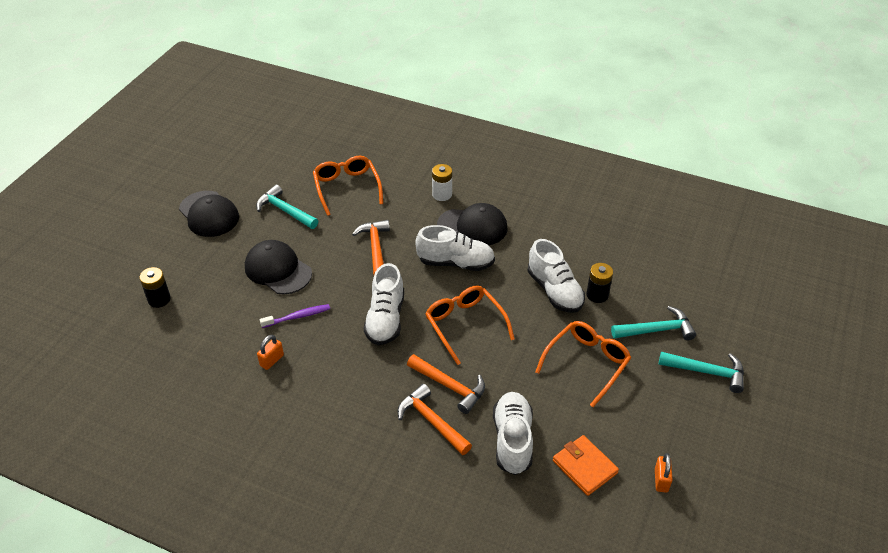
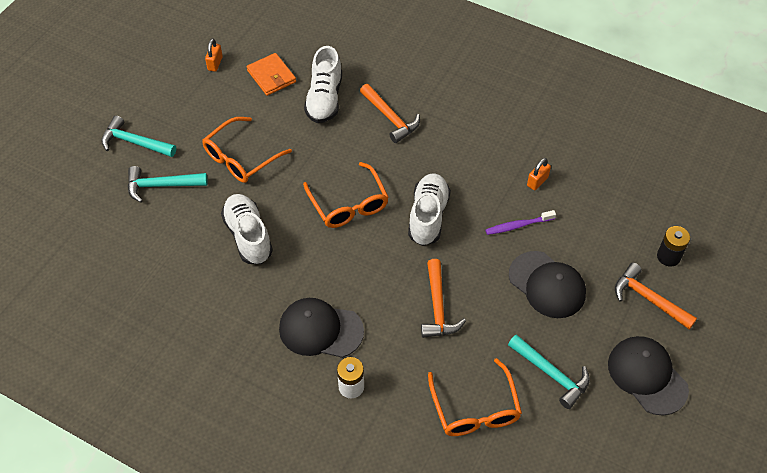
camera: 175 degrees left, 10 degrees up
orange hammer [407,354,485,414] -> orange hammer moved to [615,263,697,329]
white shoe [415,225,495,271] -> none
black battery [586,263,613,303] -> none

